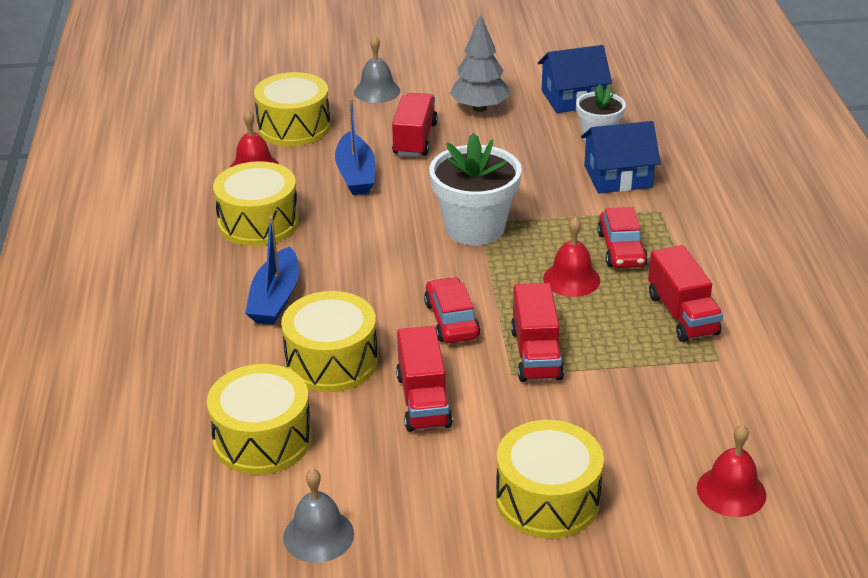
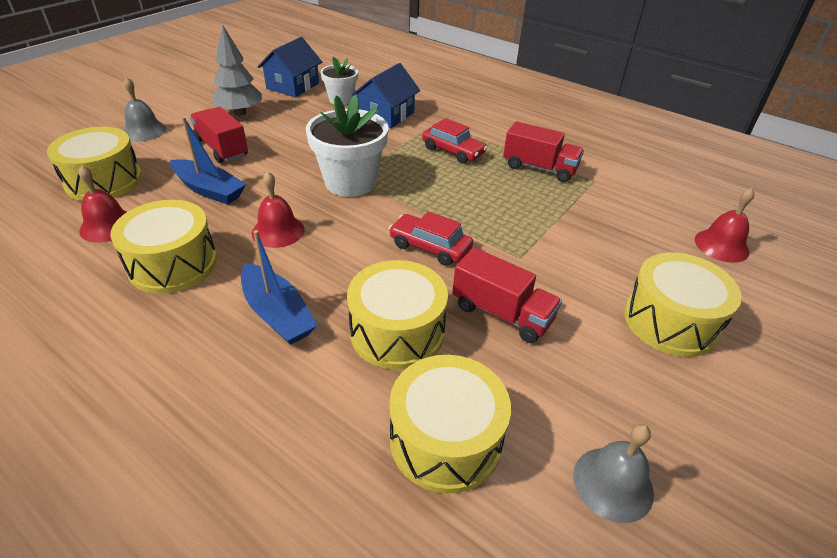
camera: 50 degrees left, 5 degrees up
red truck [511,283,564,382] -> none
red bell [543,217,600,297] -> red bell moved to [252,171,305,248]

